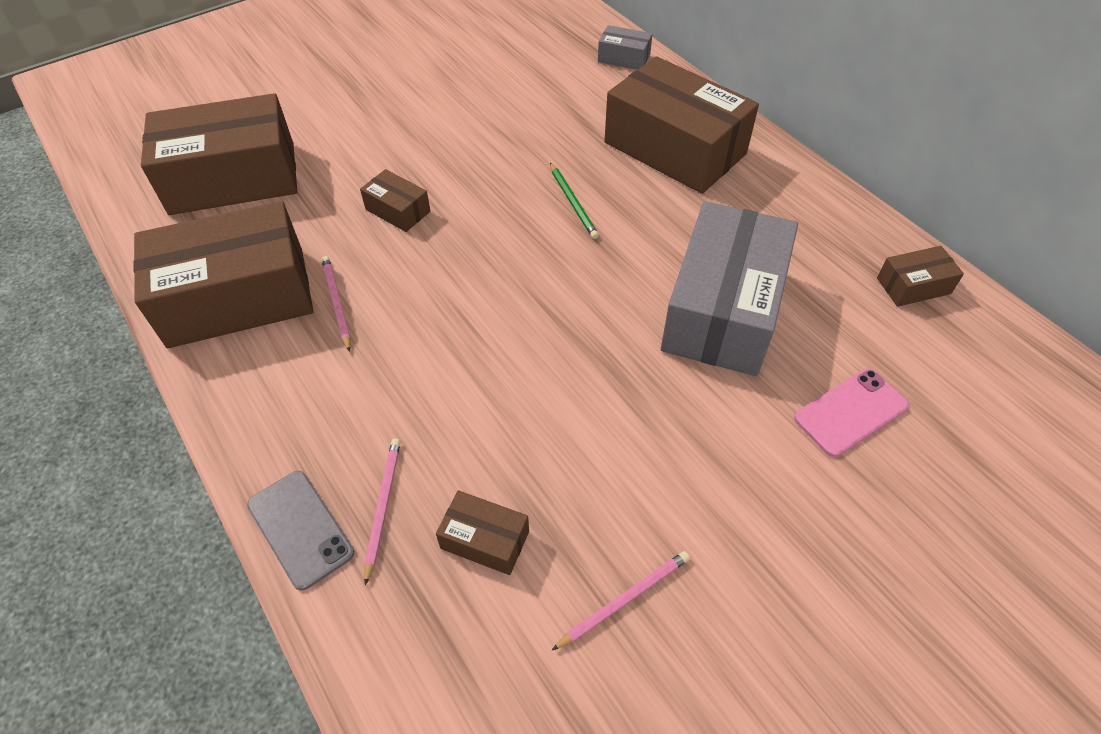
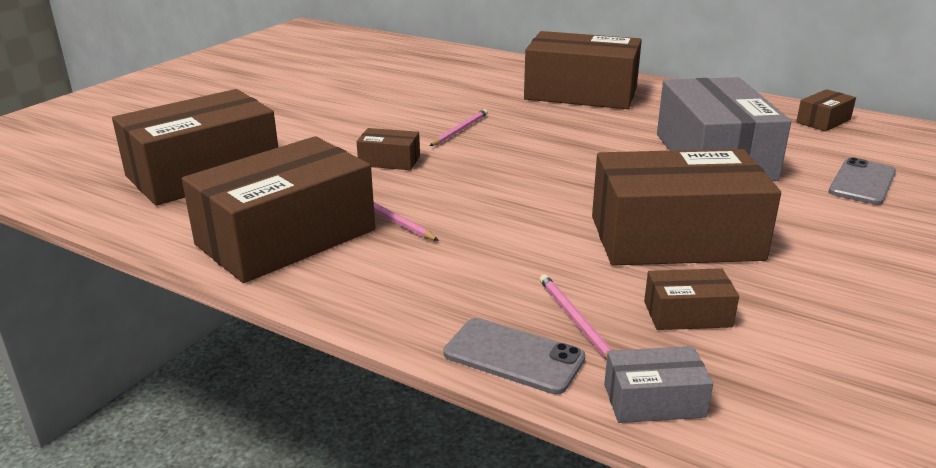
camera: 25 degrees left, 25 degrees down
green pencil [550,163,599,239] -> none
pink pencil [552,551,690,650] -> pink pencil moved to [430,109,488,146]
grey box [598,25,652,70] -> grey box moved to [604,346,713,423]
pink phone [794,369,909,457] -> grey phone [829,157,896,205]
none -> brown box [592,149,781,265]

